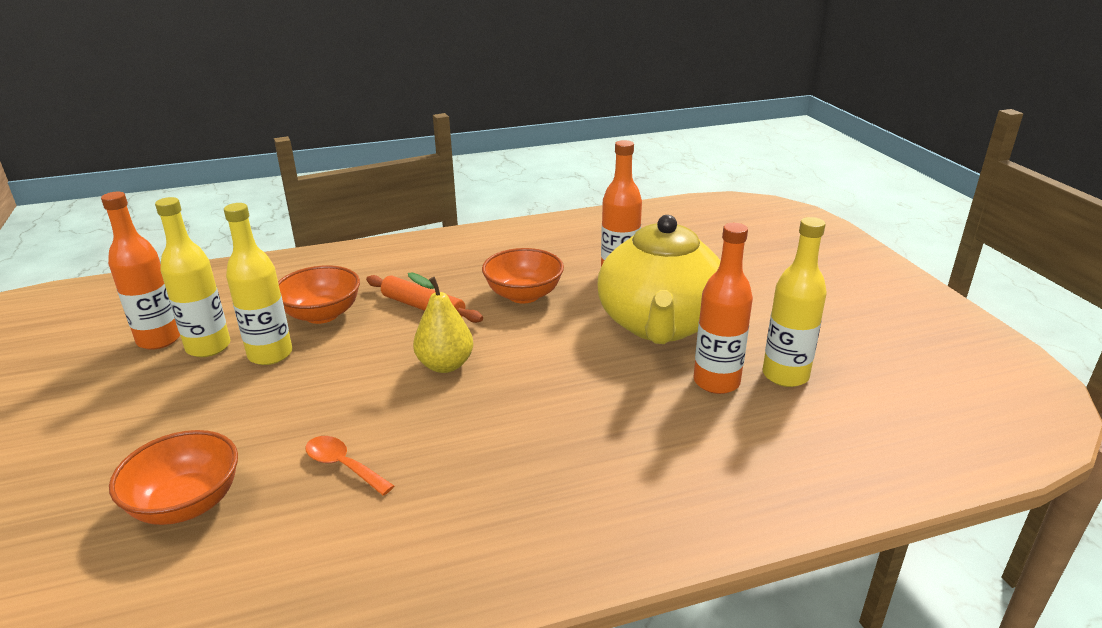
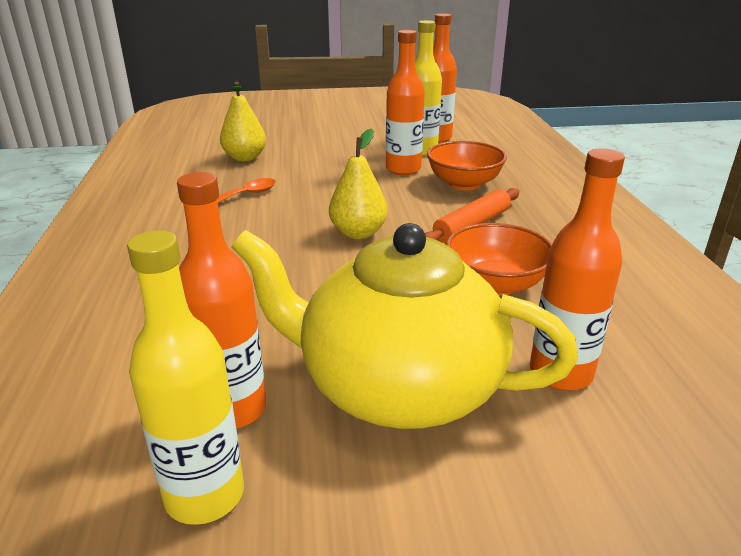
camera: 100 degrees right, 0 degrees up
orange bowl [109,430,238,525] -> yellow pear [220,82,266,162]
yellow bottle [224,203,292,365] -> orange bottle [386,30,425,175]

